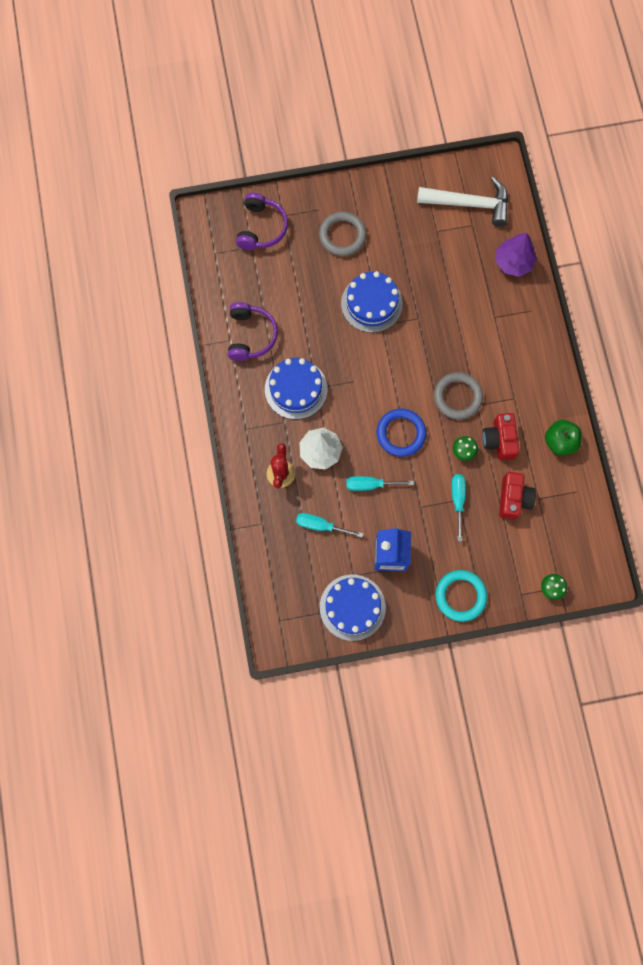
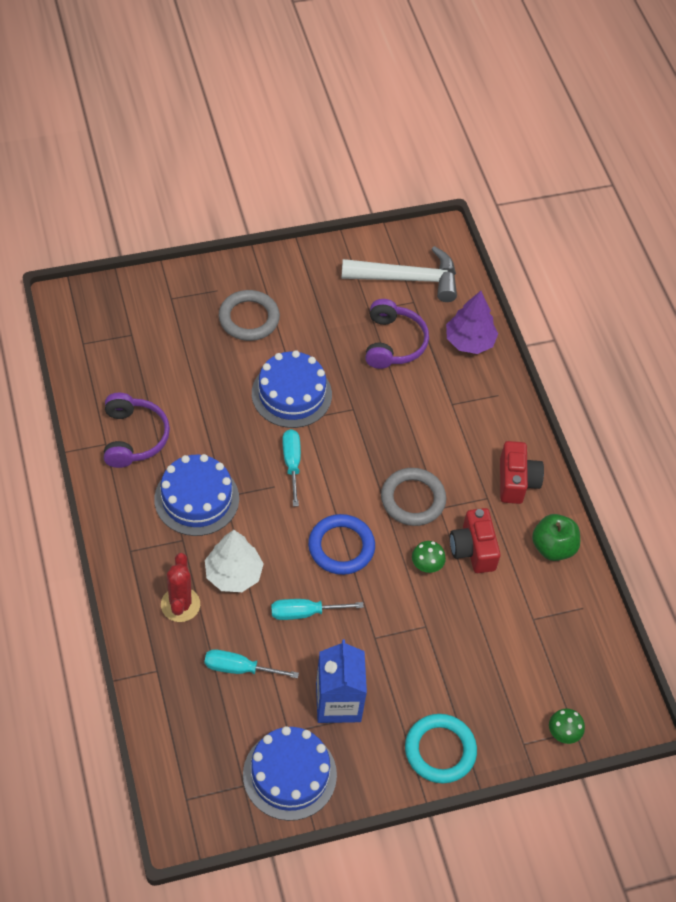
camera: 10 degrees left, 20 degrees down
purple headphones [236,192,288,250] -> purple headphones moved to [365,299,429,369]
turquoise screwdriver [451,474,466,542] -> turquoise screwdriver moved to [282,429,301,507]
red camera [499,472,536,519] -> red camera moved to [500,441,544,504]

